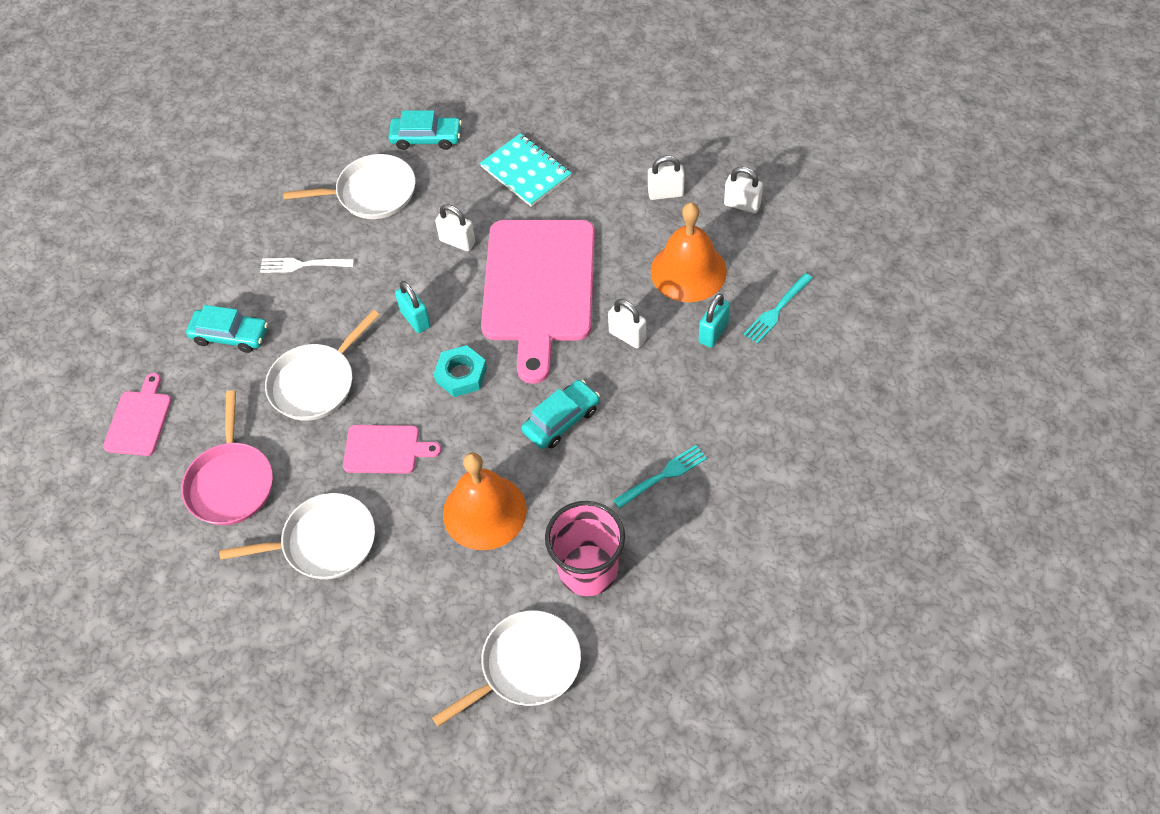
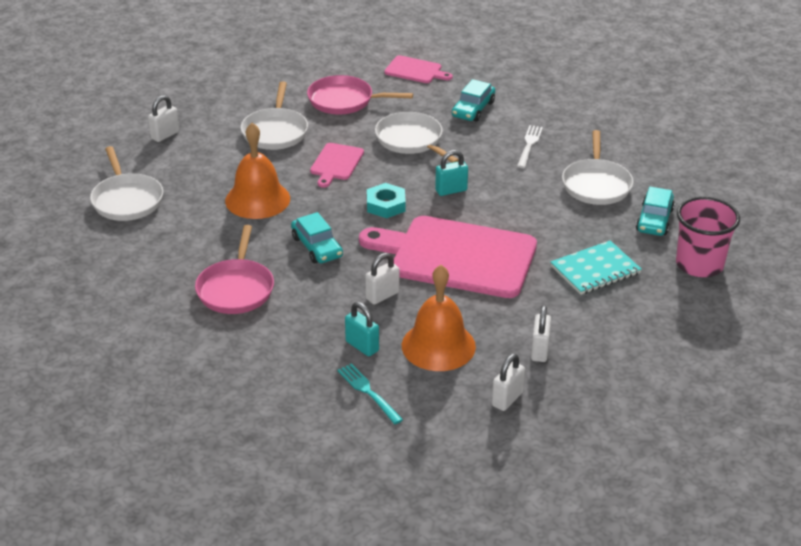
camera: 100 degrees right, 20 degrees down
white padlock [435,204,475,251] -> white padlock moved to [148,95,179,142]
pink cup [545,501,625,596] -> pink cup moved to [676,197,740,277]
turquoise fork [613,445,707,509] -> pink pan [195,225,274,314]

